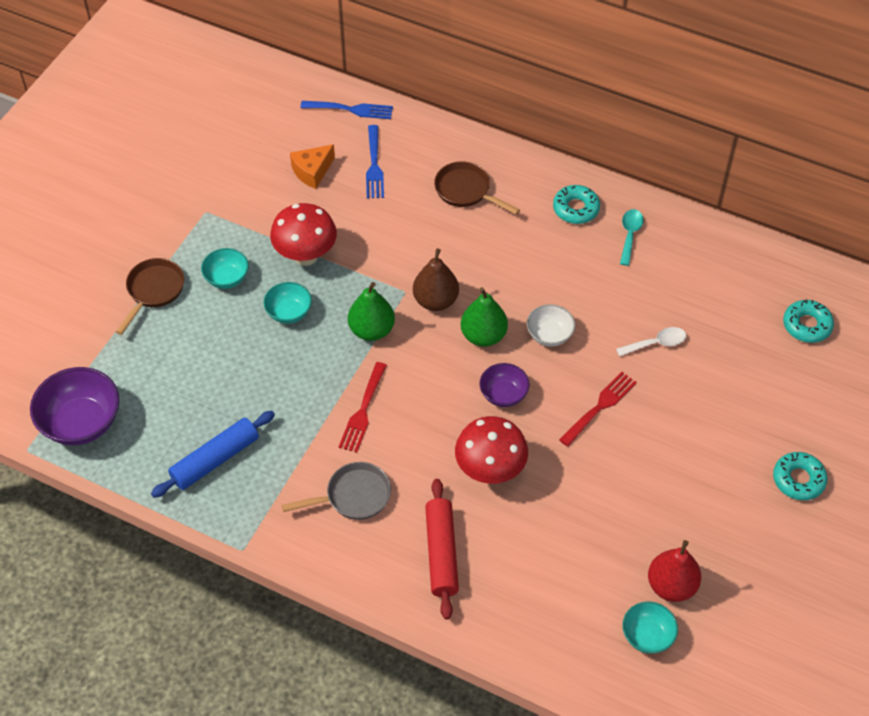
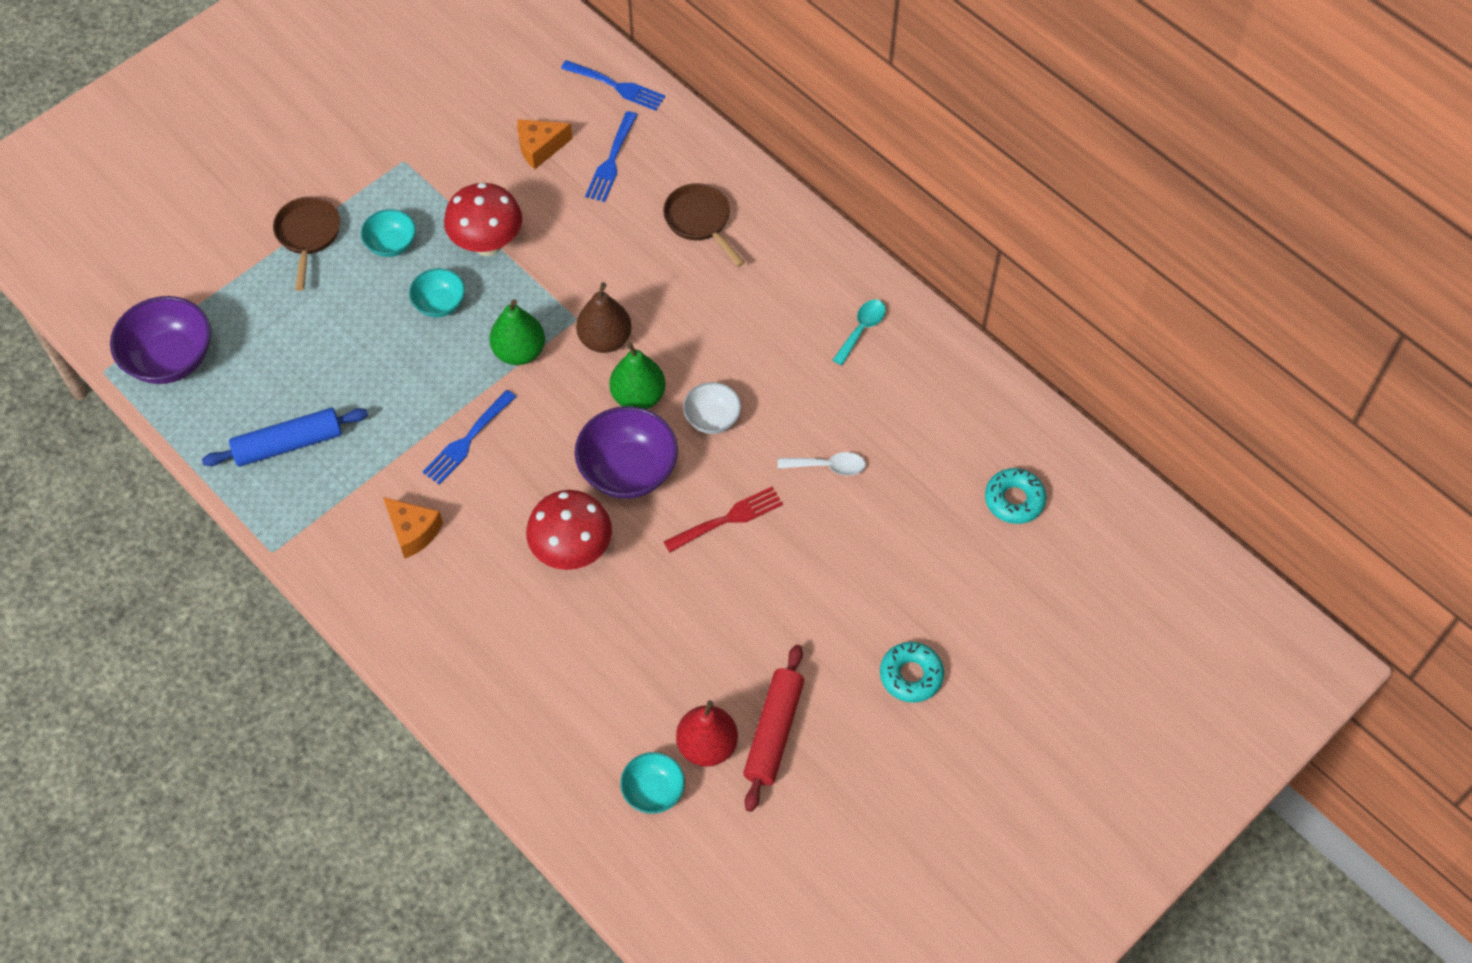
camera: 20 degrees right, 5 degrees up
brown pan [116,258,184,335] -> brown pan turned 45 degrees counterclockwise [273,196,340,291]
grey pan [282,462,391,520] -> orange cheese [383,497,443,558]
red fork [339,362,387,453] -> blue fork [423,390,516,485]
red rolling pin [425,479,459,620] -> red rolling pin moved to [743,645,804,812]
purple bowl [479,363,530,407] -> purple bowl [575,406,678,499], size x1.74
turquoise donut [553,185,600,224] -> none

